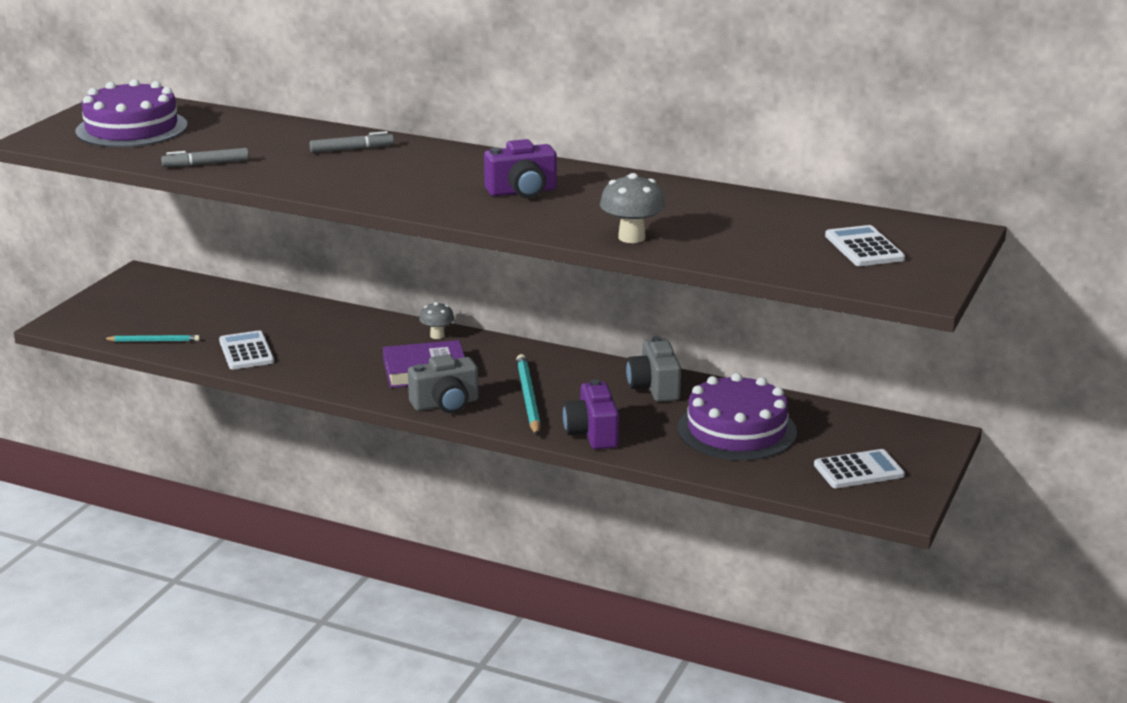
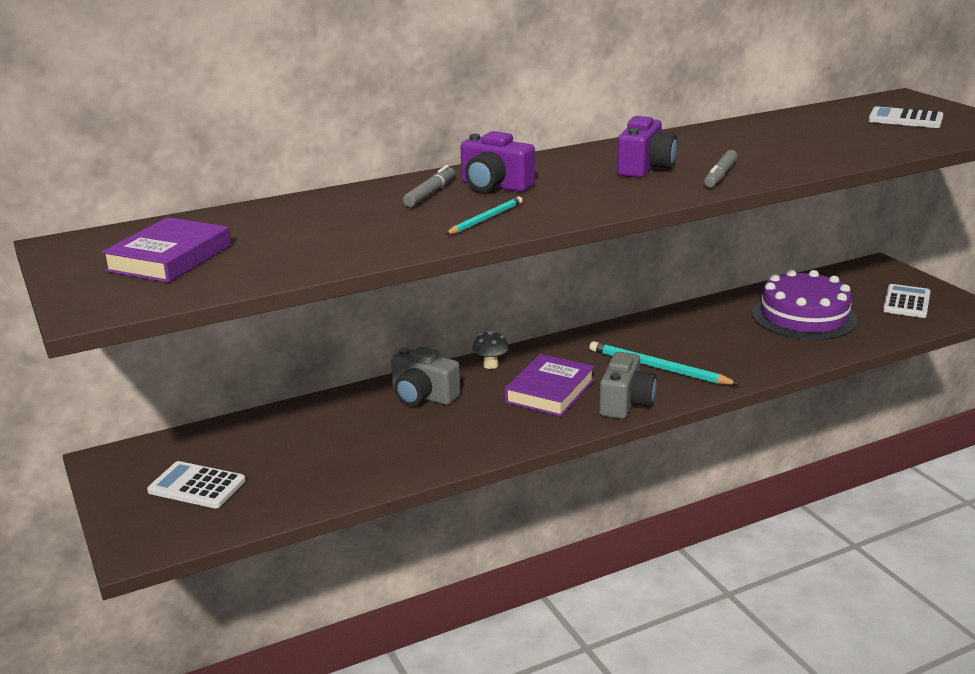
camera: 50 degrees left, 0 degrees up
purple cake [75,79,188,148] -> purple book [101,217,231,283]
turquoise pencil [104,335,200,342] -> turquoise pencil moved to [445,197,523,235]
grey marker [161,148,249,167] -> grey marker moved to [704,150,738,187]
white calculator [219,330,274,370] -> white calculator moved to [147,461,246,508]
purple camera [563,379,619,449] -> purple camera moved to [460,131,535,192]
grey mushroom [600,173,665,243] -> none
grey camera [626,336,681,402] -> grey camera moved to [391,346,460,406]

